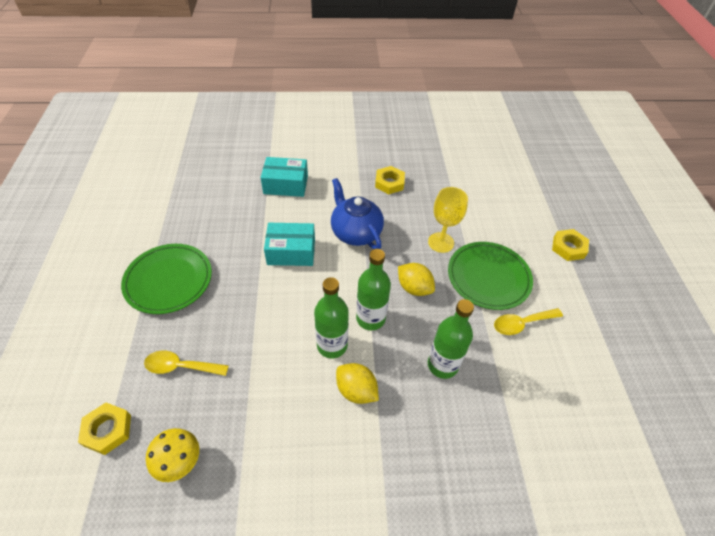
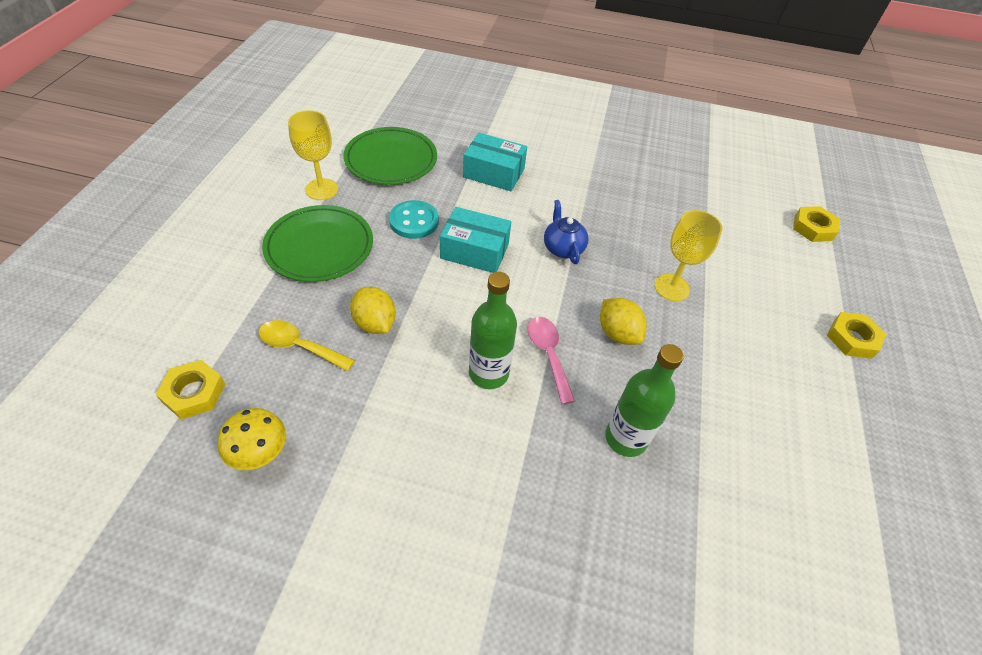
camera: 15 degrees right, 0 degrees up
blue teapot [331,178,384,249] -> blue teapot [544,200,588,264], size x0.64
yellow lemon [336,363,379,404] -> yellow lemon moved to [350,287,396,334]
green bottle [356,249,391,330] -> pink spoon [528,317,575,404]
yellow nut [375,166,405,194] -> yellow nut moved to [793,206,839,242]
green plate [448,242,533,310] -> green plate moved to [343,127,437,185]
yellow spoon [494,308,563,335] -> none
none -> yellow goblet [288,110,338,200]
none -> turquoise button [389,200,439,239]

